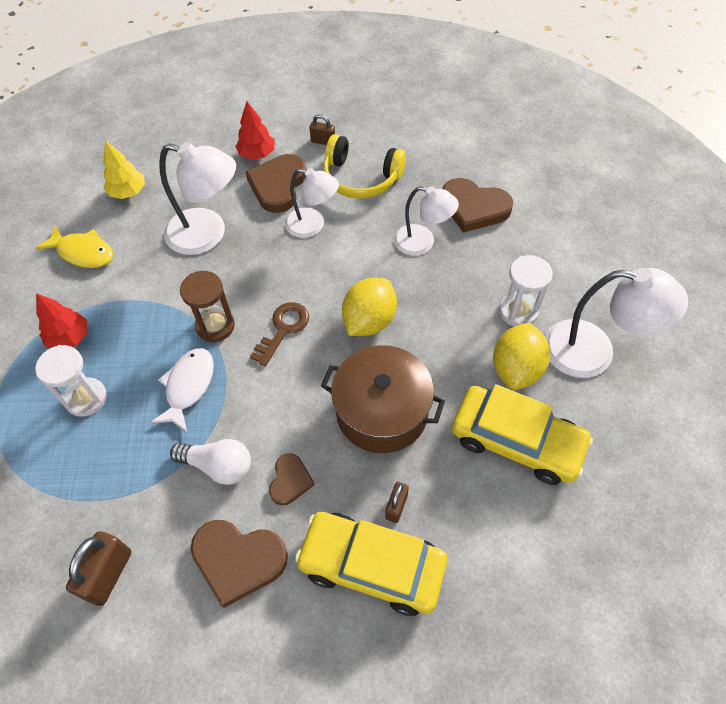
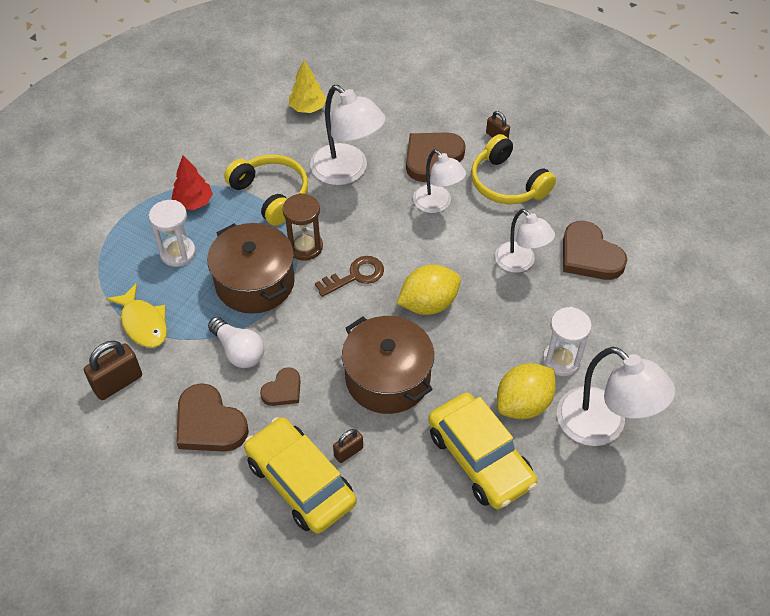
camera: 30 degrees right, 5 degrees down
yellow fish [35,225,113,268] -> yellow fish moved to [106,283,167,348]
white fish [150,348,214,432] -> brown pot [207,223,295,314]
red tree [235,101,275,160] -> none
none -> yellow headphones [224,154,308,226]

